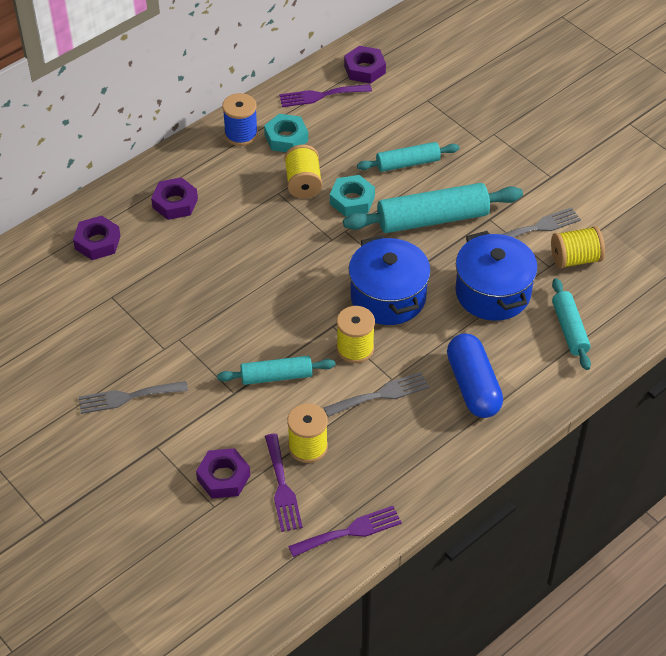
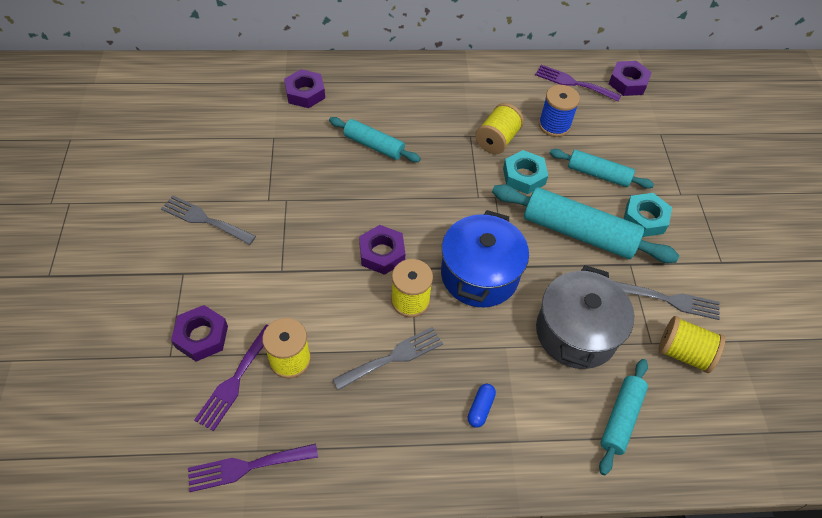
camera: 35 degrees right, 5 degrees up
purple nut [151,177,198,220] -> purple nut moved to [359,225,405,275]
turquoise rolling pin [217,356,335,385] -> turquoise rolling pin moved to [329,117,421,162]
blue spool [222,93,258,146] -> blue spool moved to [539,85,580,137]
turquoise nut [264,114,308,152] -> turquoise nut moved to [624,193,672,237]
purple fork [288,506,402,557] -> purple fork turned 150 degrees clockwise [188,443,318,492]
grey fork [323,372,429,417] -> grey fork turned 45 degrees counterclockwise [333,327,443,390]
blue capsule [447,333,503,418] -> blue capsule [468,384,496,428], size x0.43
blue pot [455,231,538,321] -> grey pot [536,265,634,369]

